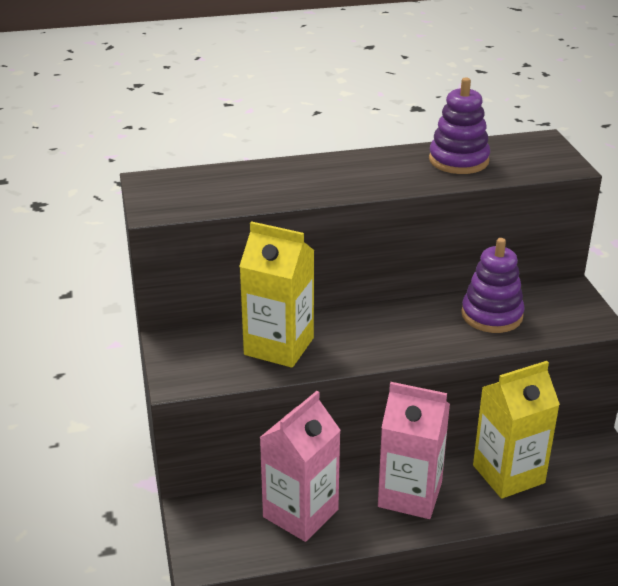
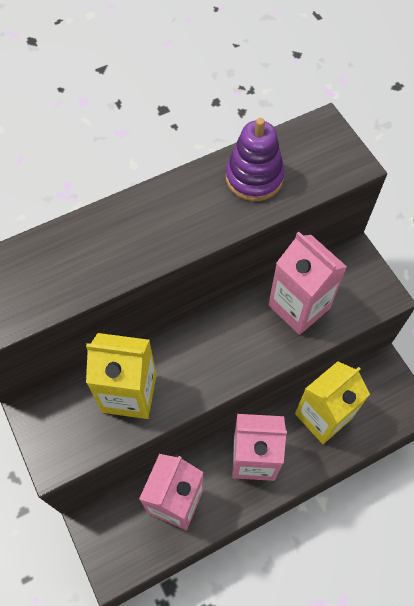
camera: 15 degrees left, 30 degrees up
purple stacking toy [461,238,525,333] -> pink carton [268,232,347,335]

